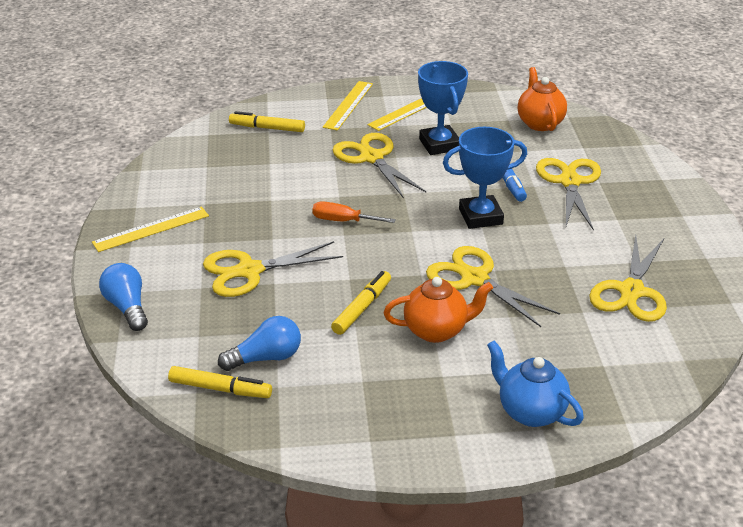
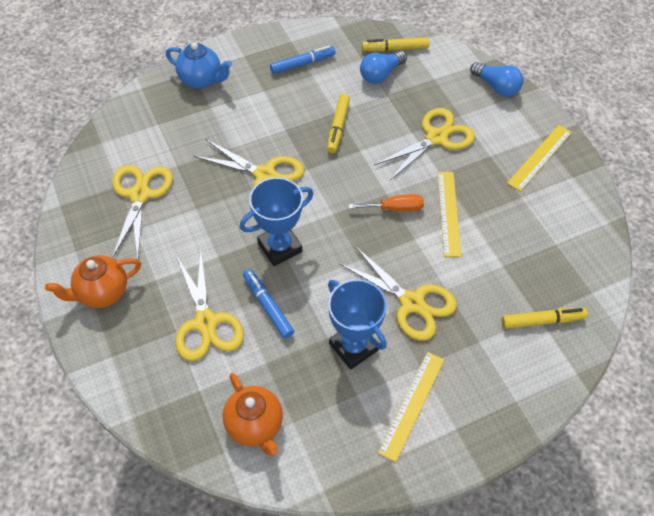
camera: 160 degrees right, 20 degrees up
yellow ruler [323,81,373,131] -> yellow ruler moved to [438,172,461,257]
orange teapot [384,277,493,343] -> orange teapot moved to [45,255,141,308]
none -> blue marker [270,46,336,74]

